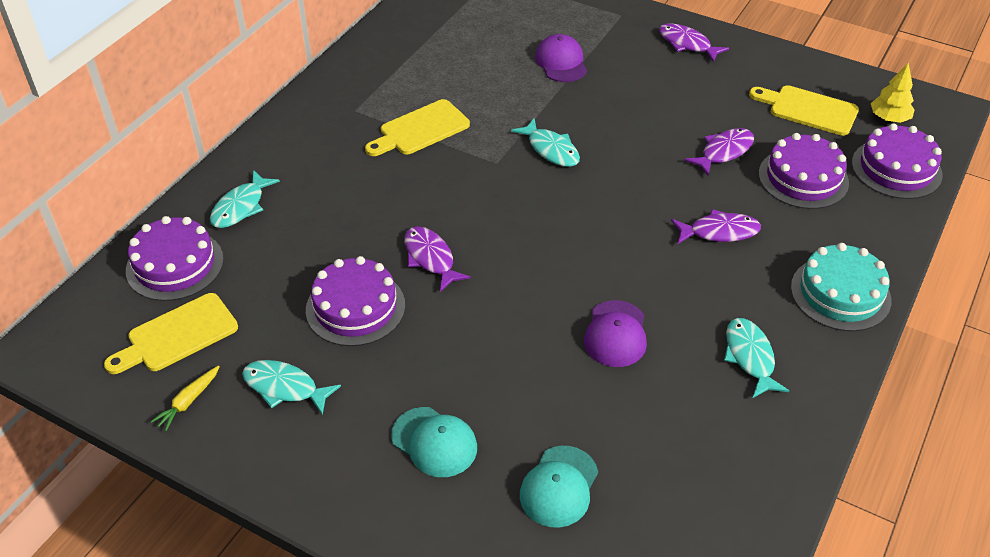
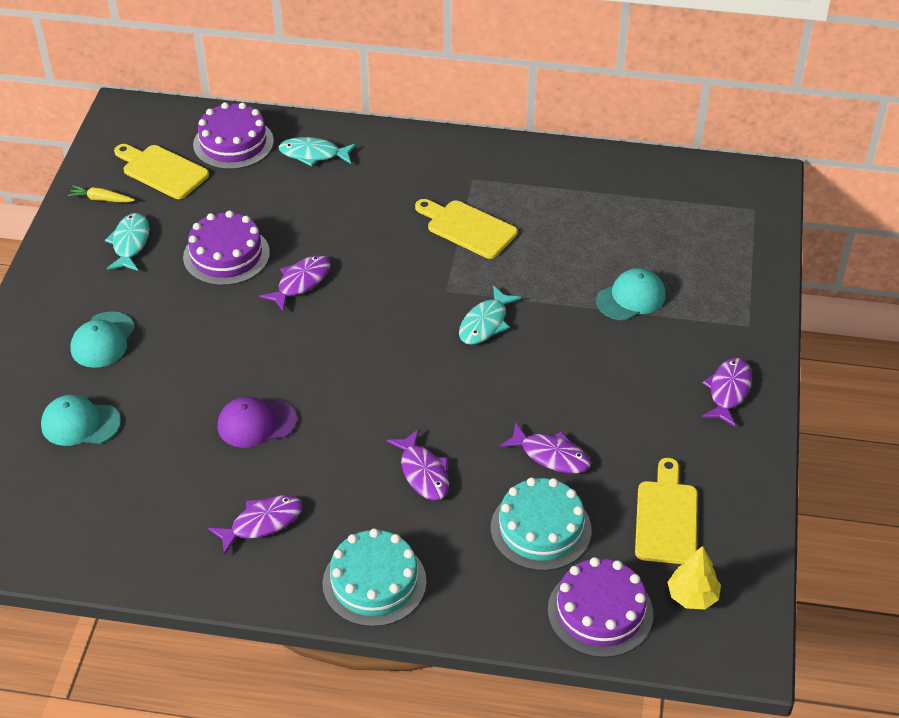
camera: 70 degrees right, 0 degrees up
purple cap [535,34,587,82] -> turquoise cap [596,268,666,321]
turquoise fish [724,318,789,398] -> purple fish [208,495,303,555]
purple cake [759,133,849,209] -> turquoise cake [491,477,592,571]

